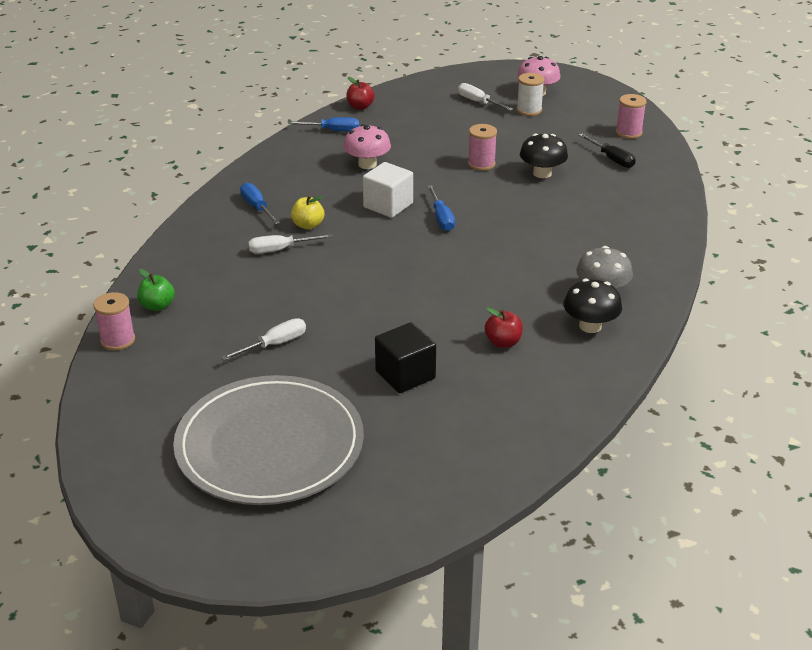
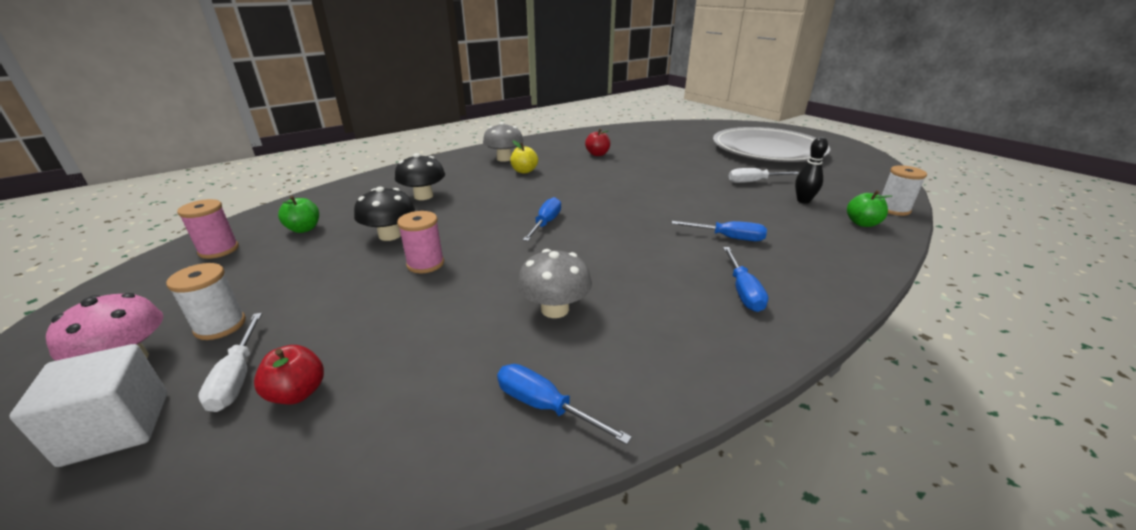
camera: 150 degrees left, 5 degrees down
pink spool [93,292,135,351] -> white spool [881,165,927,216]
white screwdriver [248,234,333,254] -> blue screwdriver [672,221,767,241]
yellow apple [291,195,324,230] -> yellow apple moved to [510,140,538,174]
pink mushroom [343,124,391,169] -> grey mushroom [517,249,592,318]
red apple [346,77,375,110] -> red apple moved to [254,345,324,404]
white cube [363,162,413,218] -> white cube moved to [9,344,167,467]
black cube [375,322,436,393] -> none
black mushroom [564,279,622,333] -> black mushroom moved to [395,153,445,200]
black screwdriver [579,134,636,168] -> green apple [278,196,319,233]
none -> black bowling pin [795,137,828,204]

